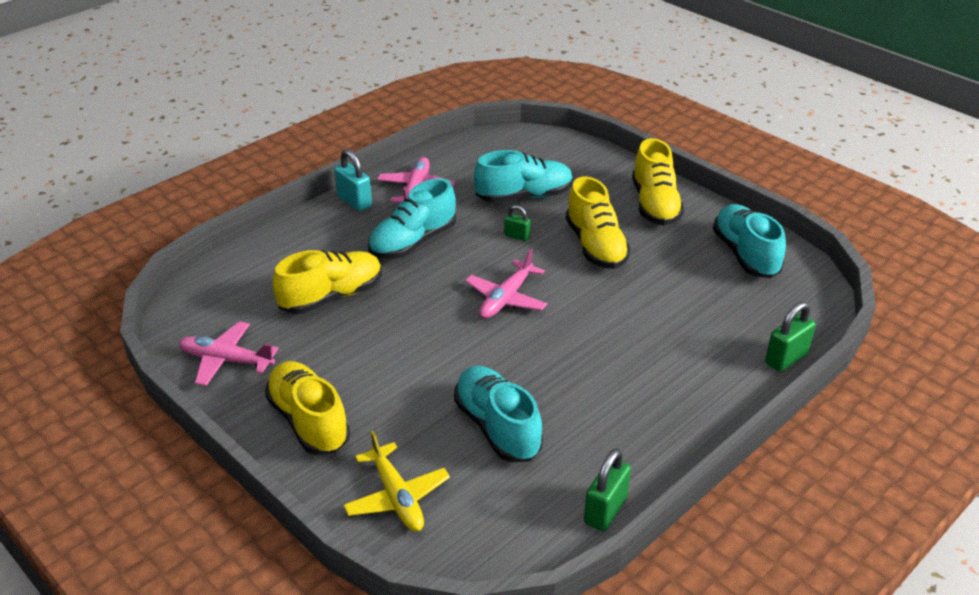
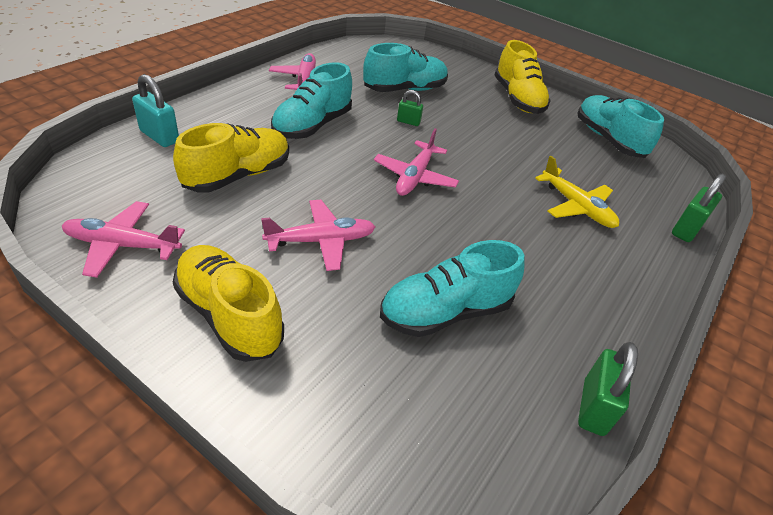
camera: 15 degrees left, 5 degrees up
turquoise padlock [335,149,372,211] -> turquoise padlock moved to [132,74,179,147]
yellow plane [343,431,450,532] -> yellow plane moved to [535,156,619,228]
turquoise shoe [454,366,543,462] -> turquoise shoe turned 75 degrees counterclockwise [380,240,525,337]
yellow shoe [566,176,631,269] -> none
none -> pink plane [261,200,375,271]

